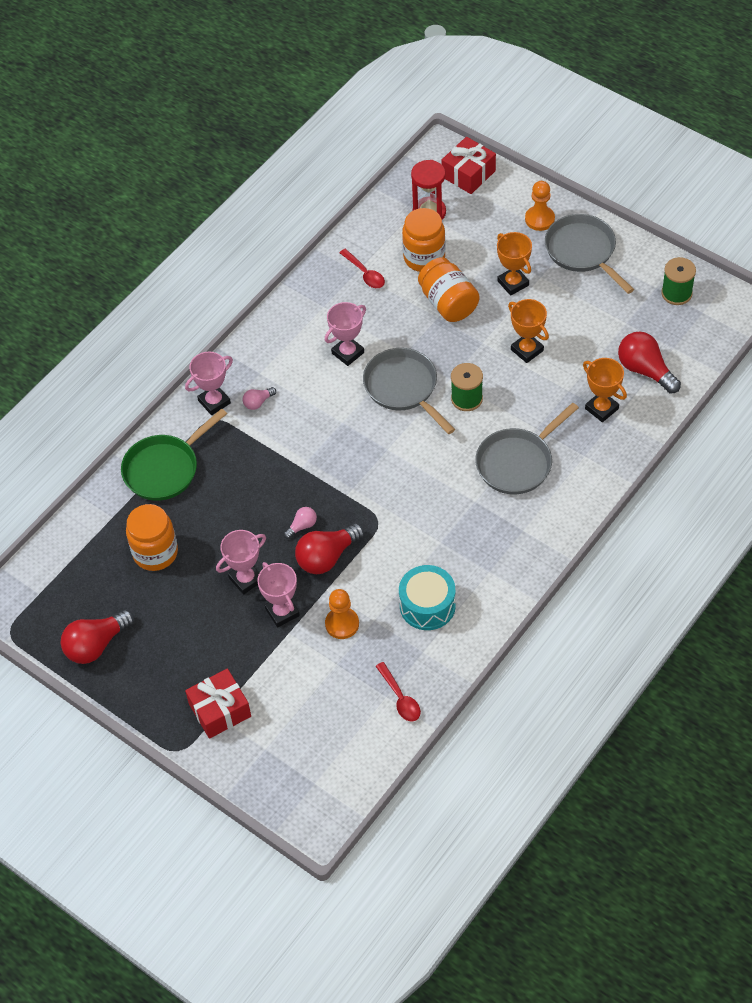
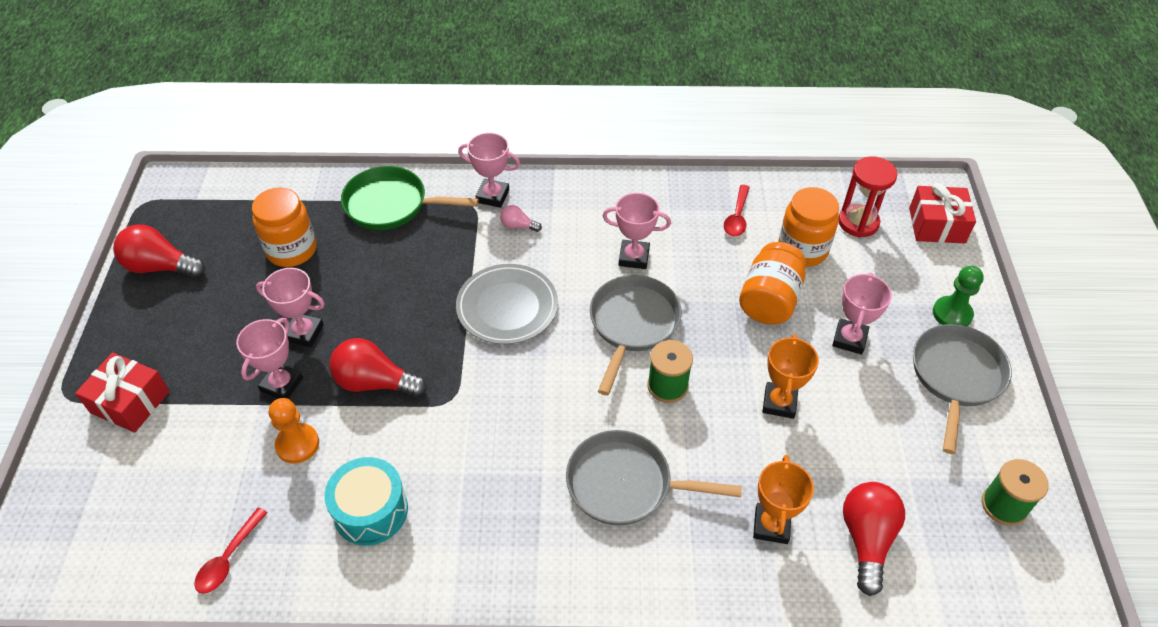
camera: 50 degrees right, 5 degrees down
pink light bulb [284,507,317,539] -> none
orange trophy [497,232,532,296] -> pink trophy [832,273,892,355]
orange pawn [525,181,555,231] -> green pawn [933,266,984,326]
none -> grey plate [456,264,558,345]

